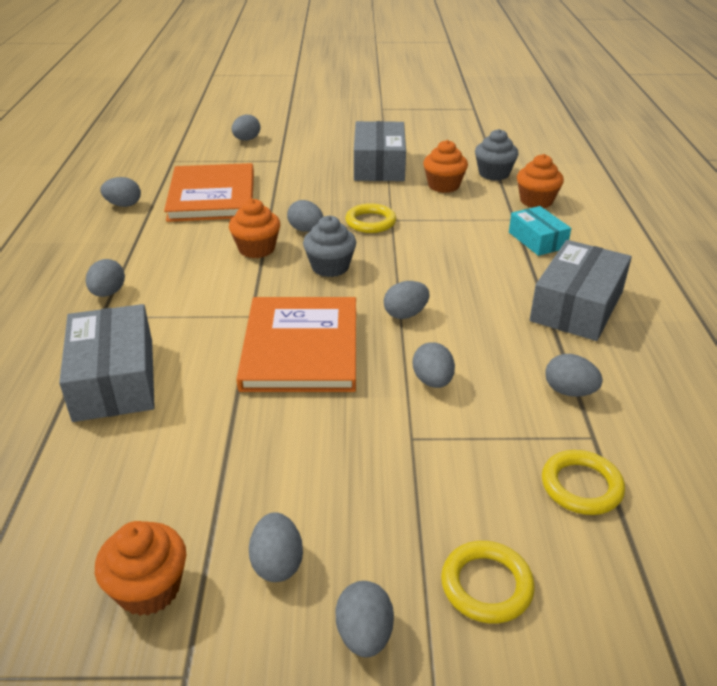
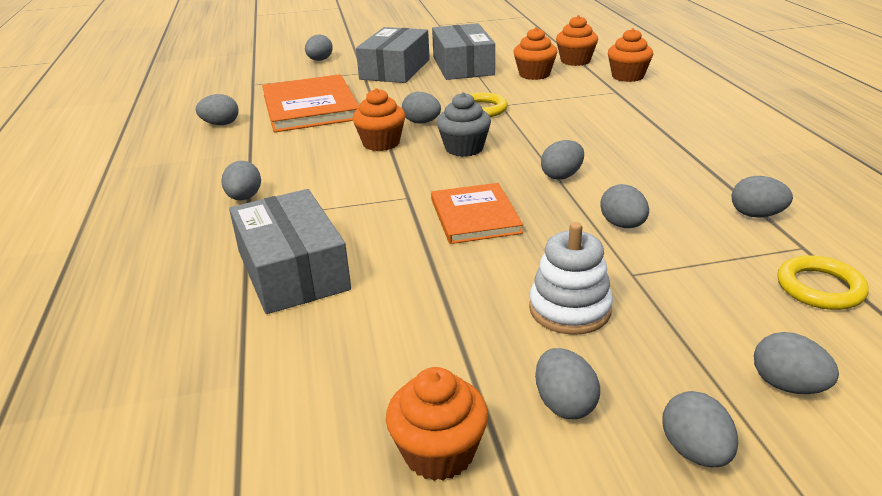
camera: 10 degrees left, 5 degrees down
orange book [236,297,356,392] -> orange book [431,183,523,244], size x0.63
yellow ring [441,541,535,624] -> grey egg [754,332,839,394]
grey cupcake [475,129,519,181] -> orange cupcake [556,15,598,66]
turquoise box [509,206,571,256] -> none
grey box [530,240,632,341] -> grey box moved to [356,27,430,83]
none -> white stacking toy [529,222,613,335]

